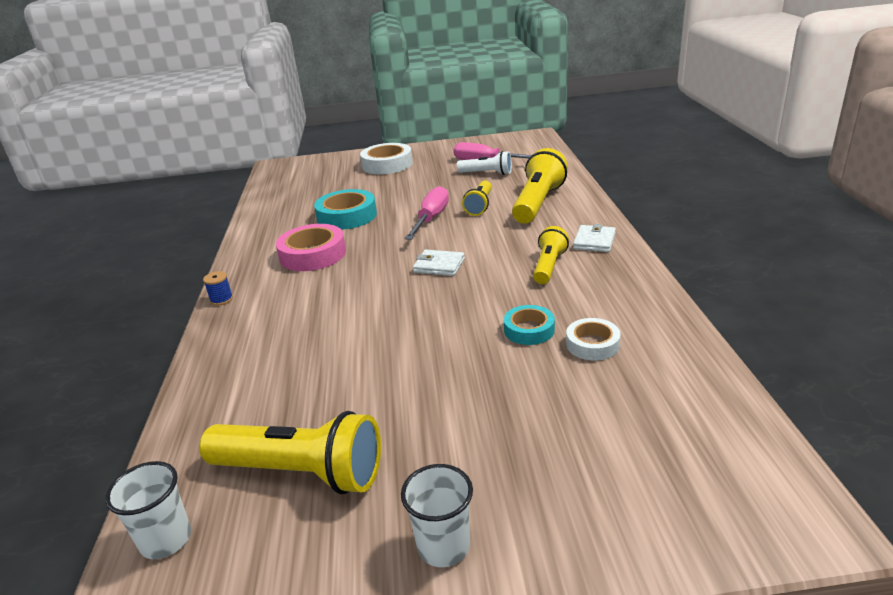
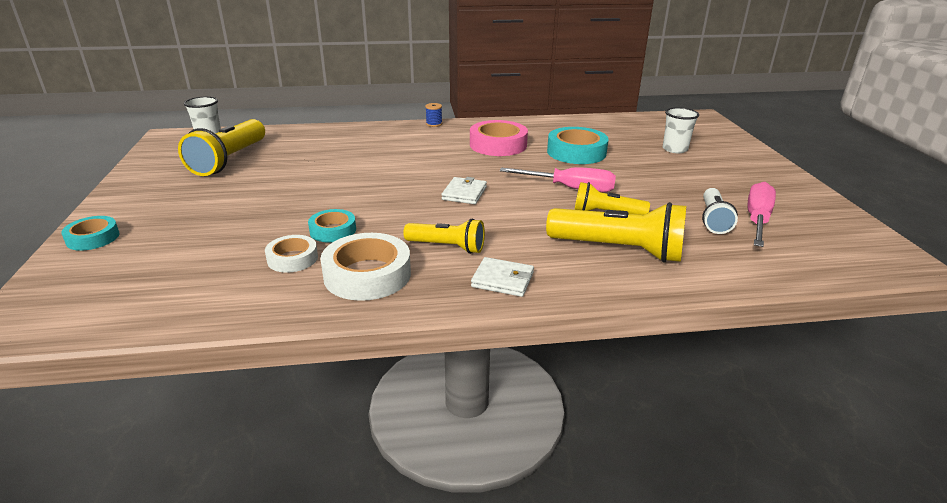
camera: 85 degrees right, 0 degrees up
white tape [360,143,413,174] -> white tape moved to [320,233,411,301]
white cup [401,464,473,567] -> white cup moved to [663,107,699,153]
none -> turquoise tape [61,216,120,251]

